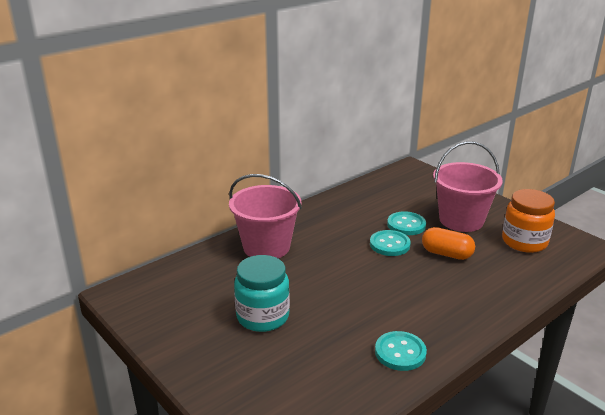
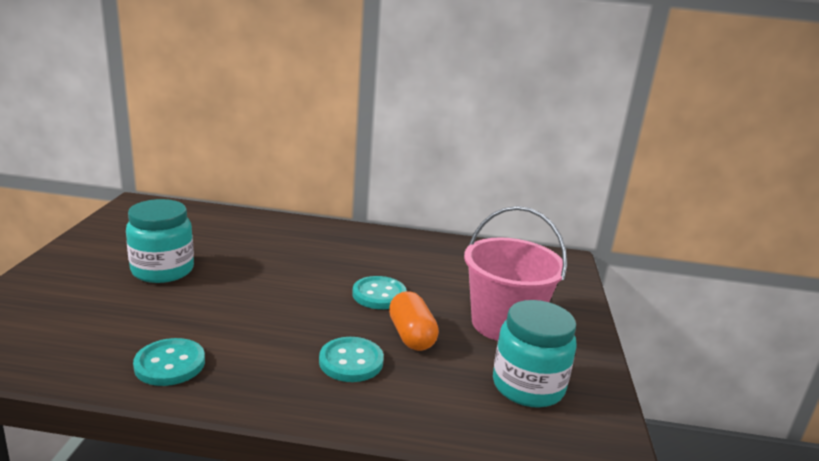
camera: 45 degrees right, 5 degrees down
pink bucket [229,174,302,258] -> none
turquoise button [387,211,426,235] -> turquoise button moved to [319,337,384,382]
orange jar [502,189,555,253] -> turquoise jar [493,300,577,407]

